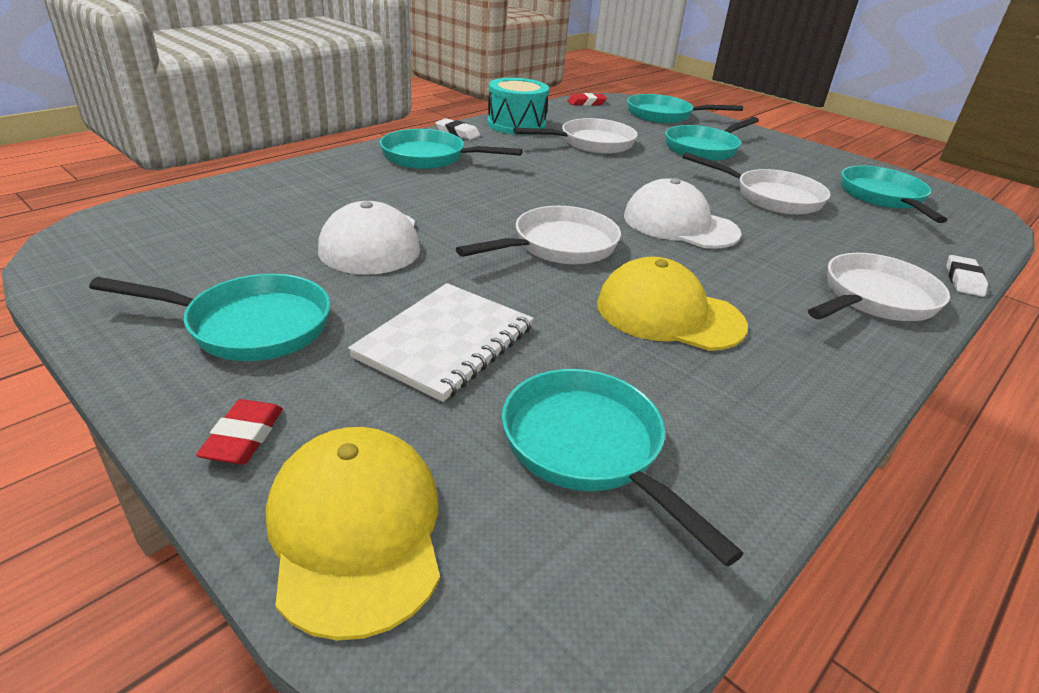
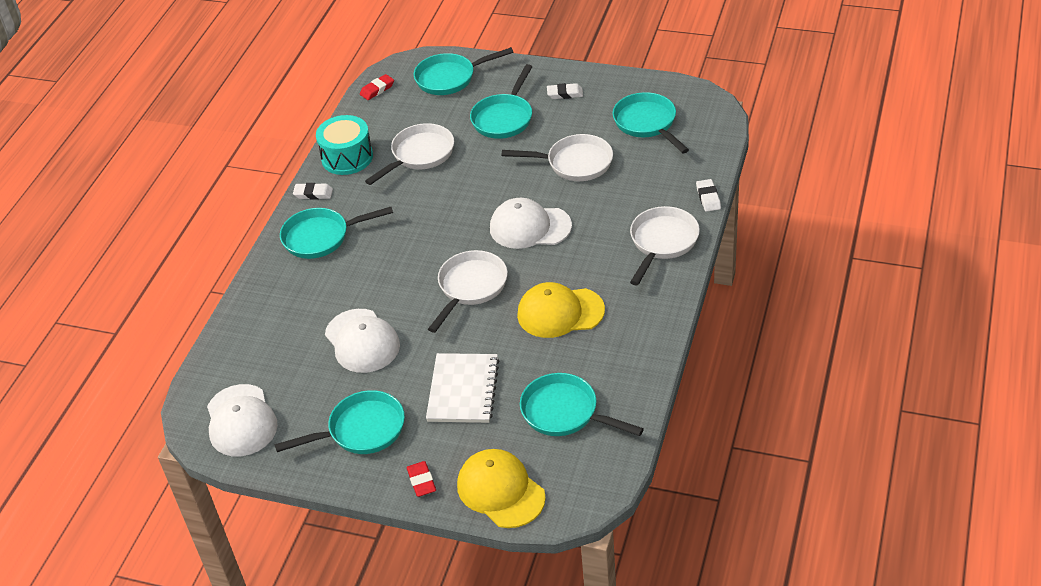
camera: 20 degrees left, 10 degrees up
none -> white cap [207,384,278,456]
none -> white eraser [547,83,583,99]

